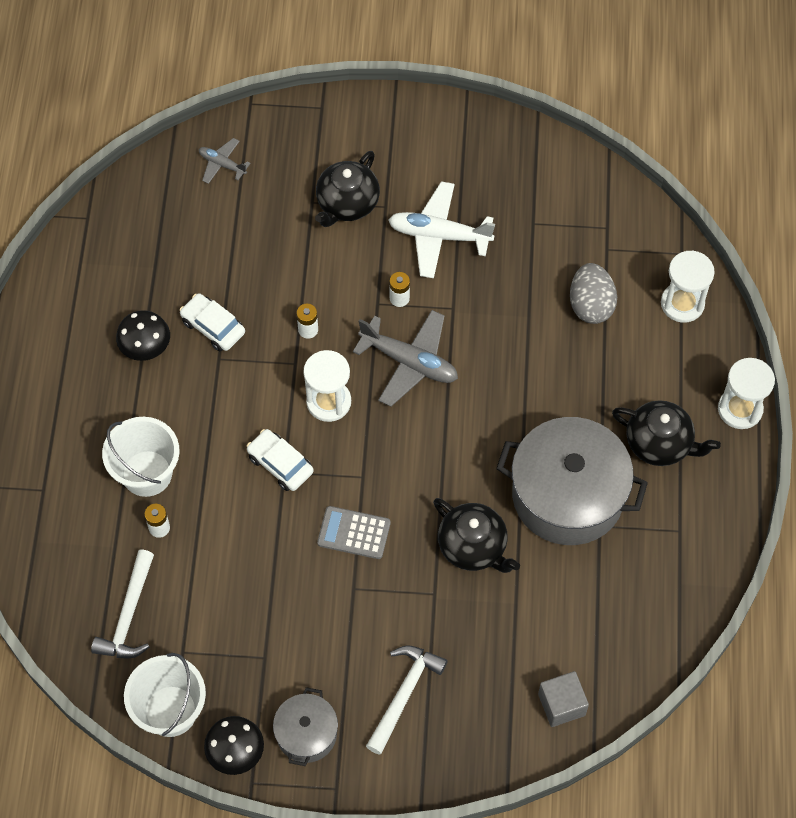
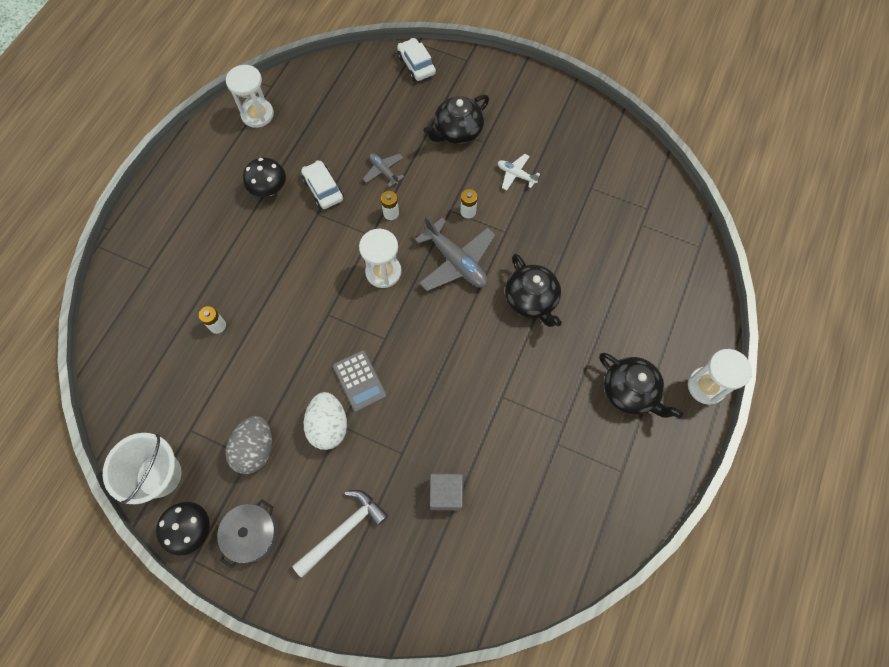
camera: 20 degrees right, 5 degrees up
white hammer [91,549,154,658] -> none
white bucket [102,417,179,497] -> none
grey plane [199,138,251,184] -> grey plane moved to [363,153,404,187]
white car [247,429,314,491] -> white car moved to [397,38,436,81]
grey calculator [317,506,390,559] -> grey calculator turned 150 degrees counterclockwise [333,350,387,412]
white plane [388,181,495,278] -> white plane [498,154,540,190], size x0.54
black teapot [433,498,520,573] -> black teapot moved to [505,254,562,327]
grey pot [496,417,648,545] -> none
grey cube [538,671,589,727] -> grey cube moved to [430,473,463,511]
grey egg [570,263,617,324] -> grey egg moved to [225,416,272,474]
white hourglass [661,251,715,323] -> white hourglass moved to [226,65,274,128]
none -> white egg [304,392,347,450]

